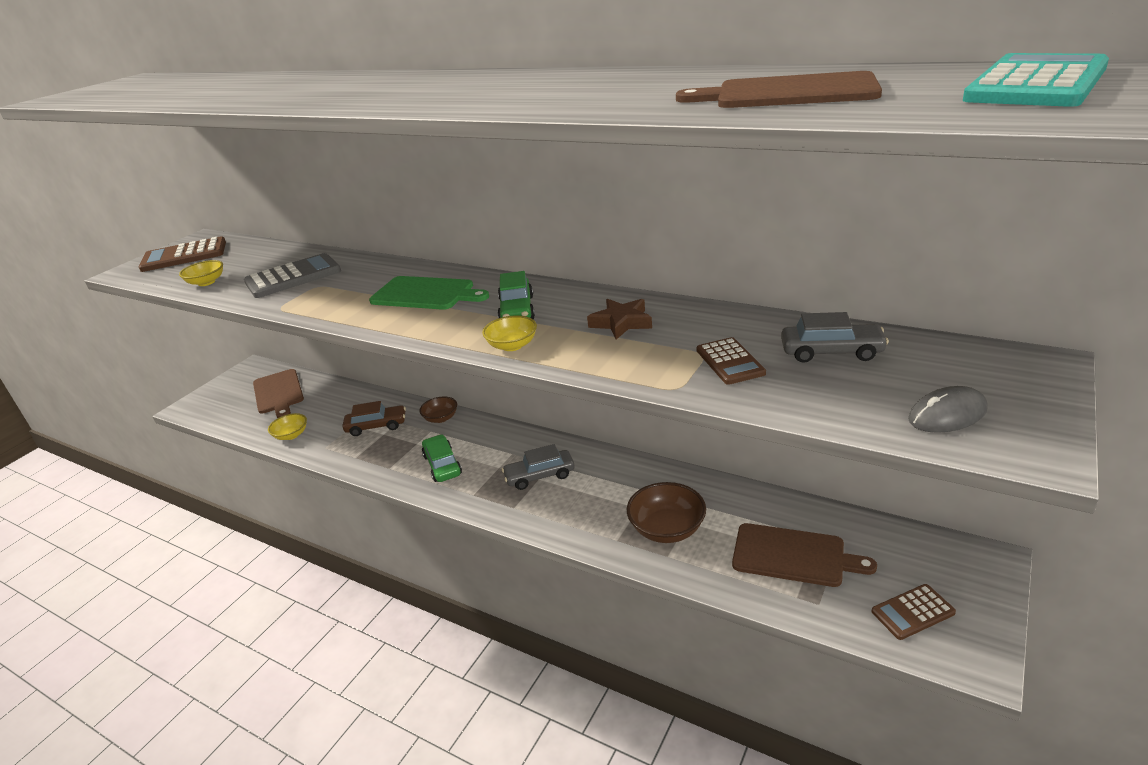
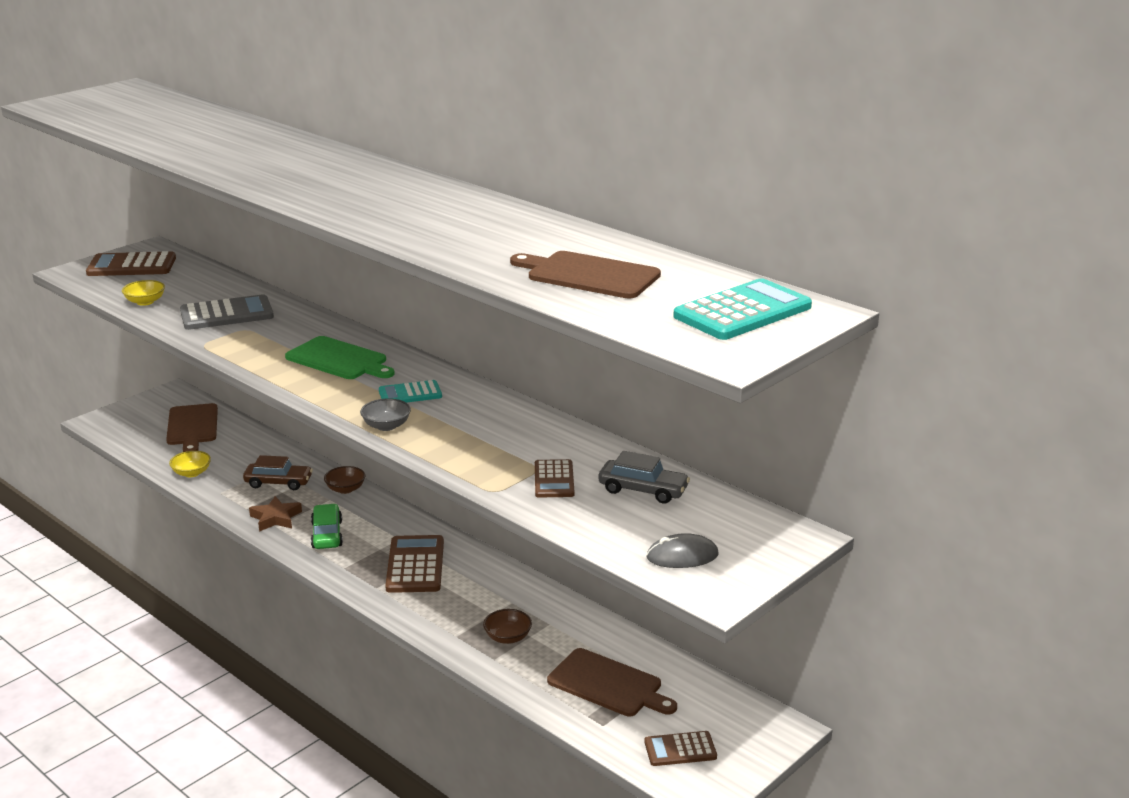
camera: 10 degrees right, 5 degrees down
yellow bowl [482,315,537,351] -> grey bowl [360,398,411,431]
green car [498,271,535,319] -> turquoise calculator [379,380,442,403]
grey car [502,444,574,490] -> brown calculator [385,535,444,593]
brown star [587,299,652,339] -> brown star moved to [249,496,302,532]
brown bowl [627,482,706,543] -> brown bowl [483,609,532,644], size x0.63

